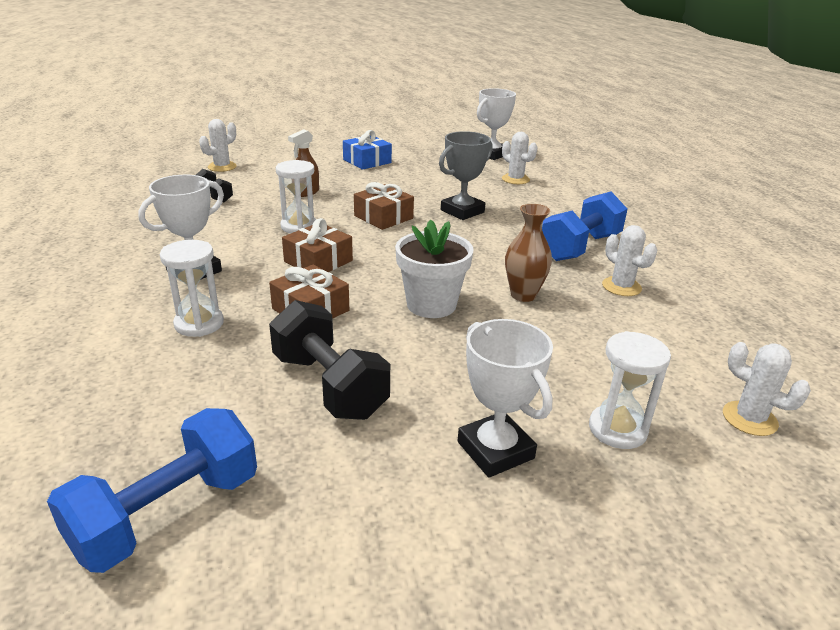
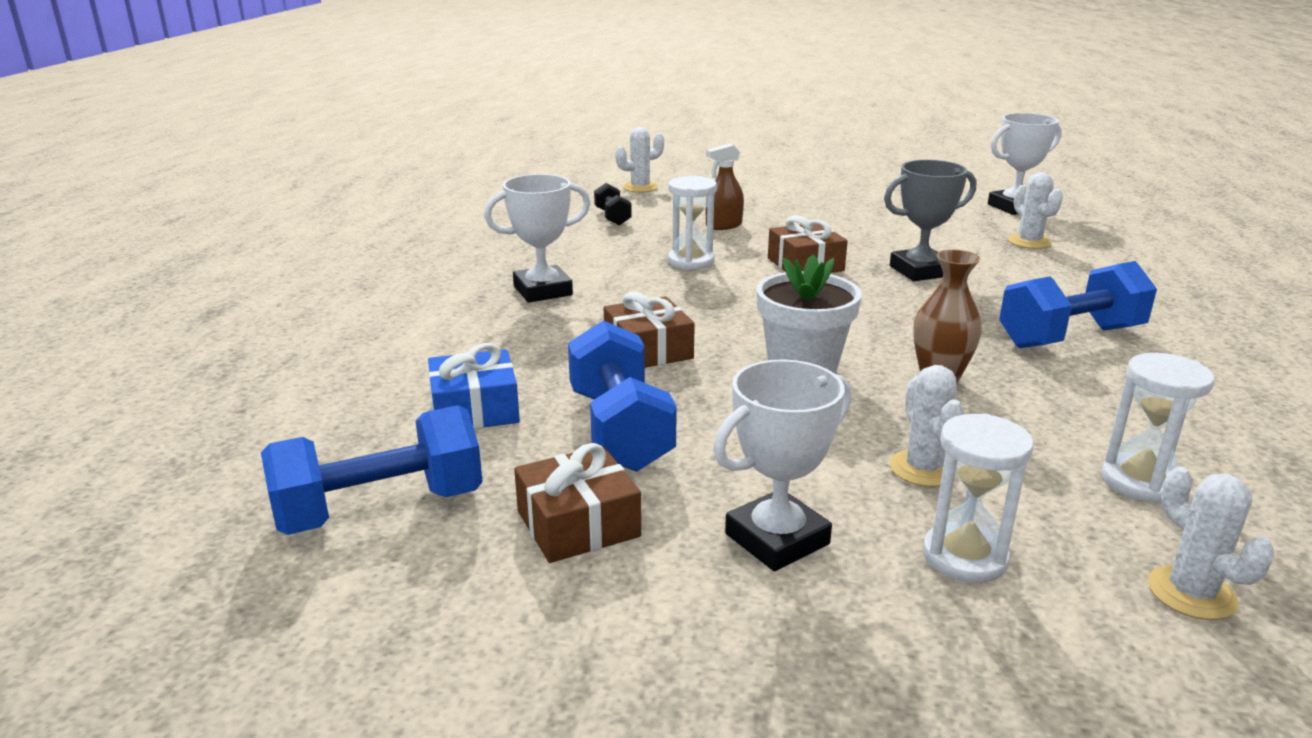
camera: 25 degrees right, 5 degrees down
white hourglass [160,240,224,337] -> white hourglass moved to [1101,353,1214,503]
black dumbbell [269,300,390,420] -> blue dumbbell [568,320,677,472]
brown gift [282,218,353,272] -> brown gift moved to [514,443,641,563]
blue gift [343,130,392,170] -> blue gift moved to [428,343,520,429]
white trophy [458,319,553,478] -> white trophy turned 60 degrees clockwise [713,359,851,571]
white cactus [602,225,657,296] -> white cactus moved to [890,365,964,487]

